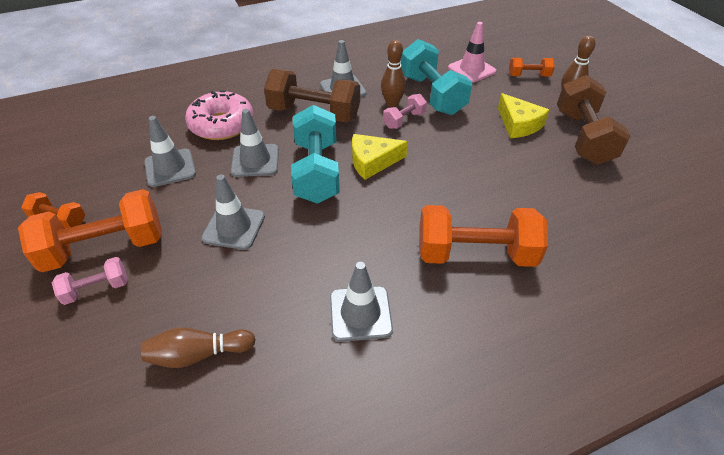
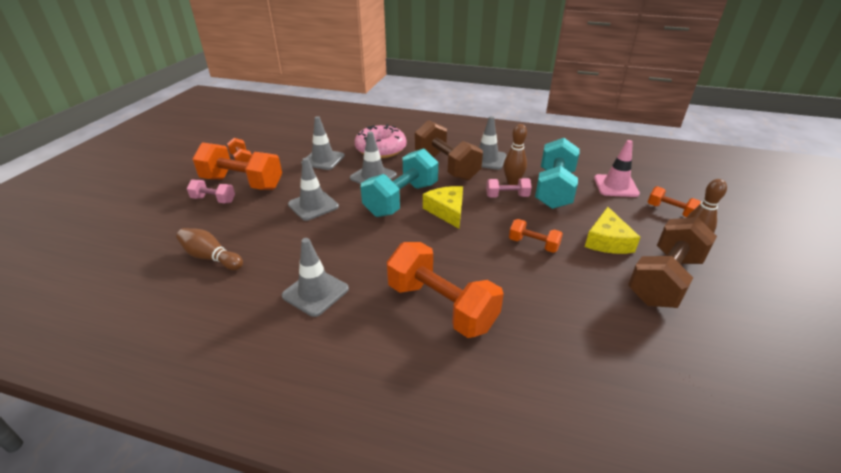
camera: 40 degrees right, 10 degrees down
yellow cheese [352,134,408,180] -> yellow cheese turned 45 degrees clockwise [423,186,463,229]
none -> orange dumbbell [509,219,563,253]

